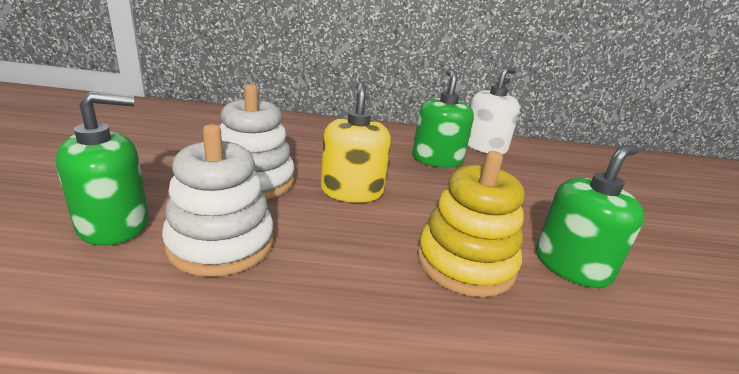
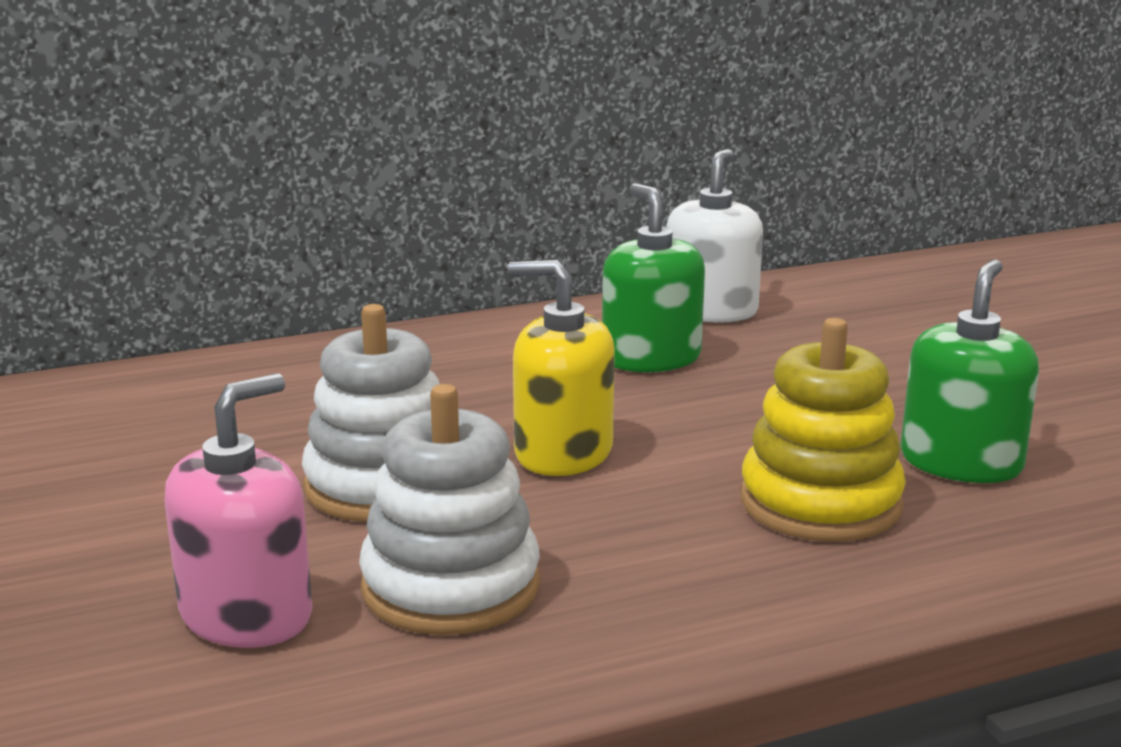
camera: 20 degrees left, 5 degrees down
green soap dispenser [56,92,149,246] -> pink soap dispenser [165,373,312,648]
yellow soap dispenser [321,82,391,203] -> yellow soap dispenser turned 45 degrees counterclockwise [508,260,615,476]

